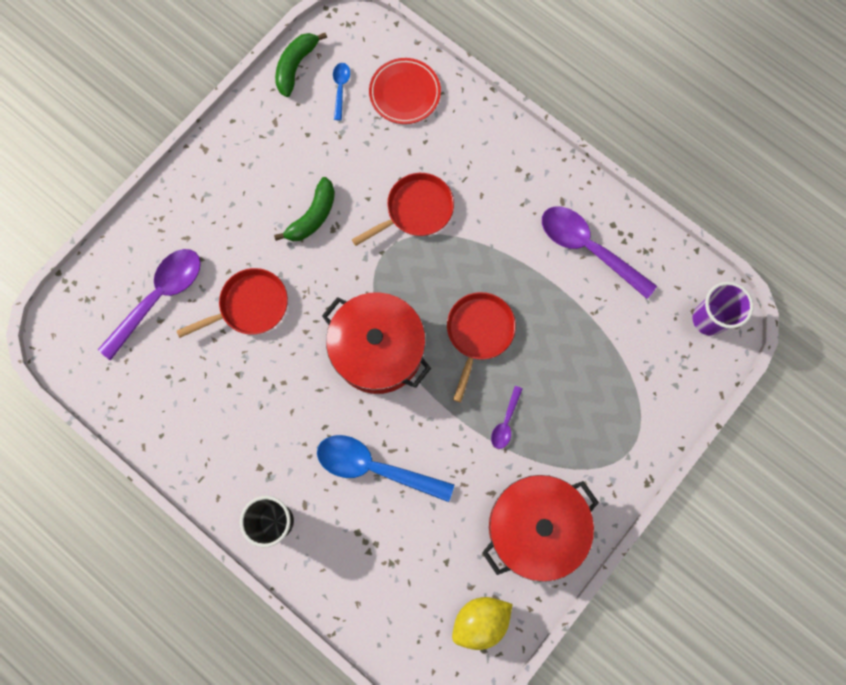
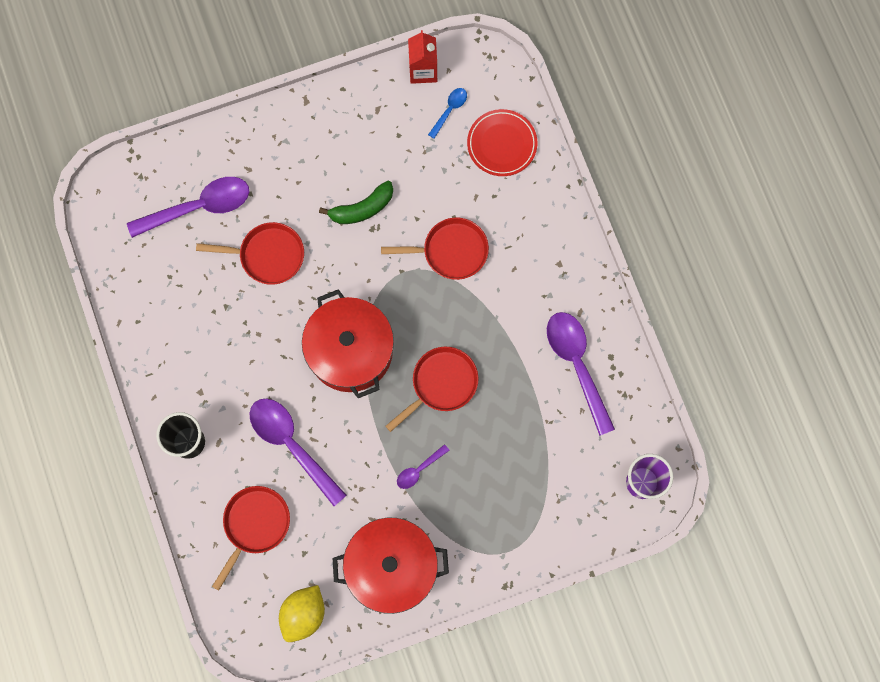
camera: 30 degrees right, 0 degrees up
green banana [275,33,327,97] -> red carton [408,30,437,84]
blue spoon [317,435,454,502] -> purple spoon [249,399,347,506]
yellow lemon [452,597,512,650] -> yellow lemon turned 60 degrees counterclockwise [279,585,325,642]
none -> red pan [212,486,290,591]

